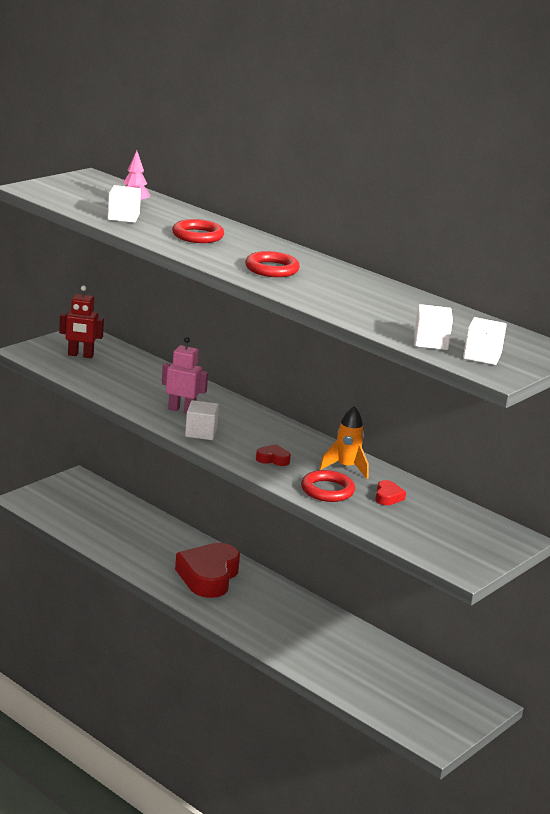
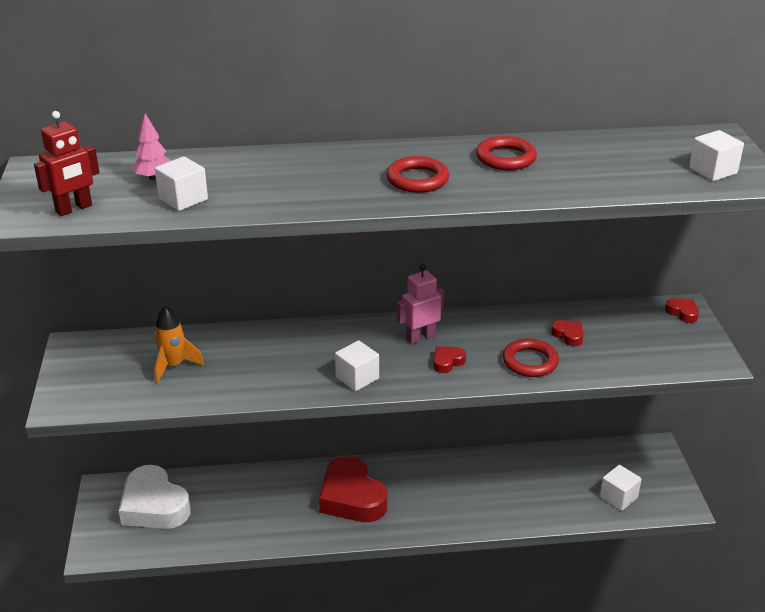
camera: 45 degrees left, 10 degrees up
red robot [59,285,104,358] -> red robot moved to [34,111,100,216]
pink robot [162,337,208,414] -> pink robot moved to [397,264,444,344]
red ring [172,219,224,243] -> red ring moved to [476,136,537,170]
orange rocket [320,406,369,479] -> orange rocket moved to [154,306,204,383]
white cube [414,304,453,350] -> white cube moved to [600,465,642,511]
none -> white heart [119,465,191,529]
none -> red heart [665,298,699,323]

